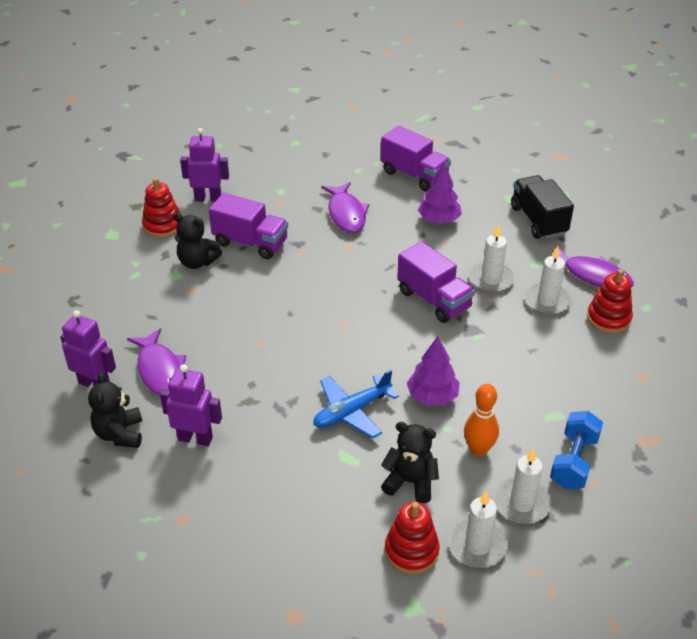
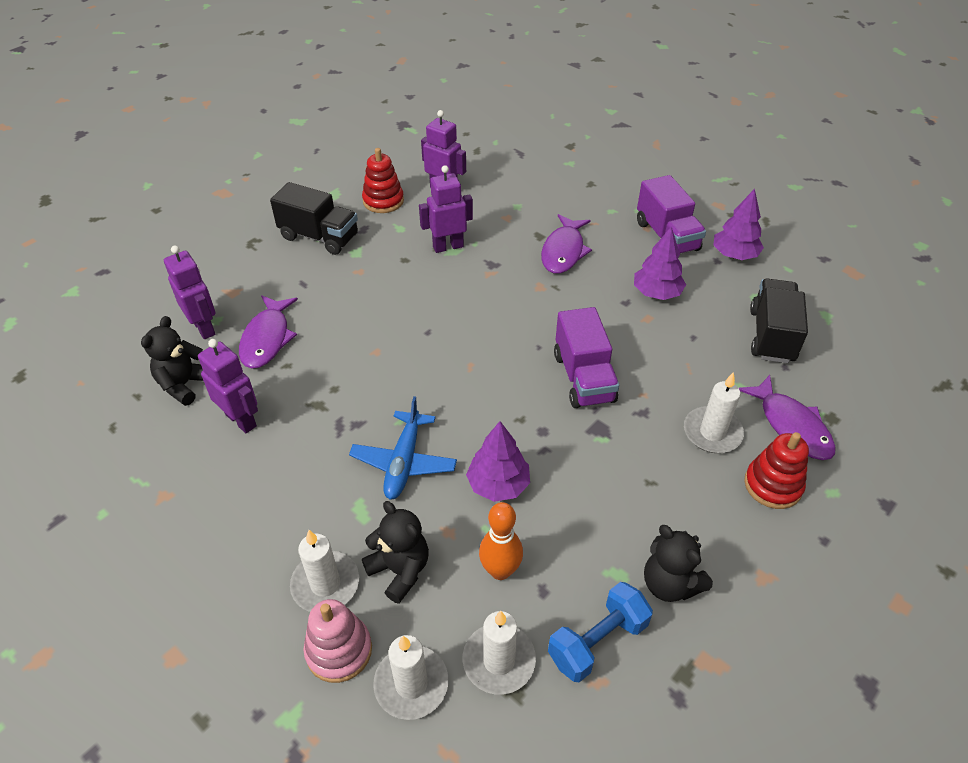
camera: 30 degrees right, 5 degrees up
black teddy bear [173,213,222,269] -> black teddy bear moved to [644,525,713,602]
purple truck [209,193,288,259] -> purple robot [419,165,473,253]
blue plane [313,370,399,438] -> blue plane turned 75 degrees counterclockwise [349,396,457,500]
red stacking toy [385,502,440,574] -> pink stacking toy [303,599,372,683]
white candle [469,224,515,293] -> white candle moved to [290,530,359,612]
none -> black truck [270,182,358,255]
none -> purple tree [713,189,764,260]

